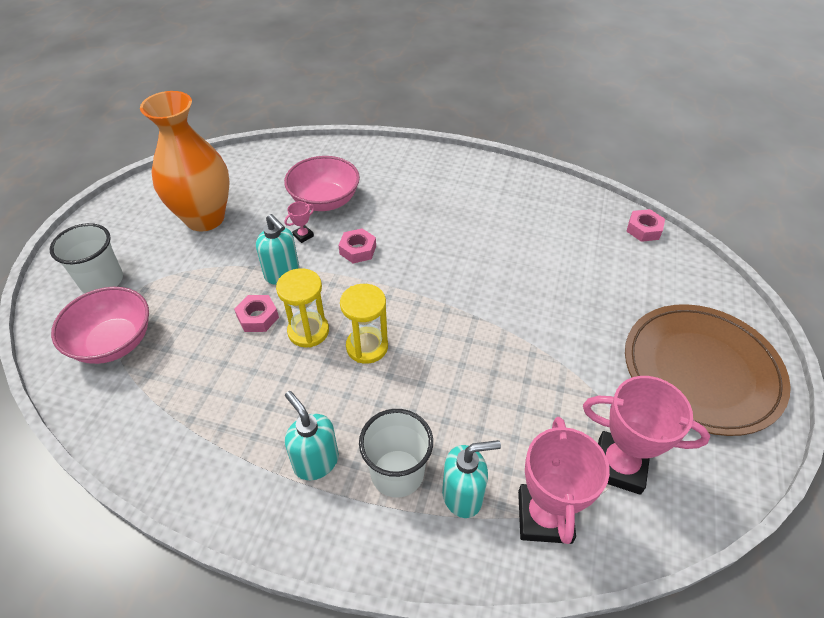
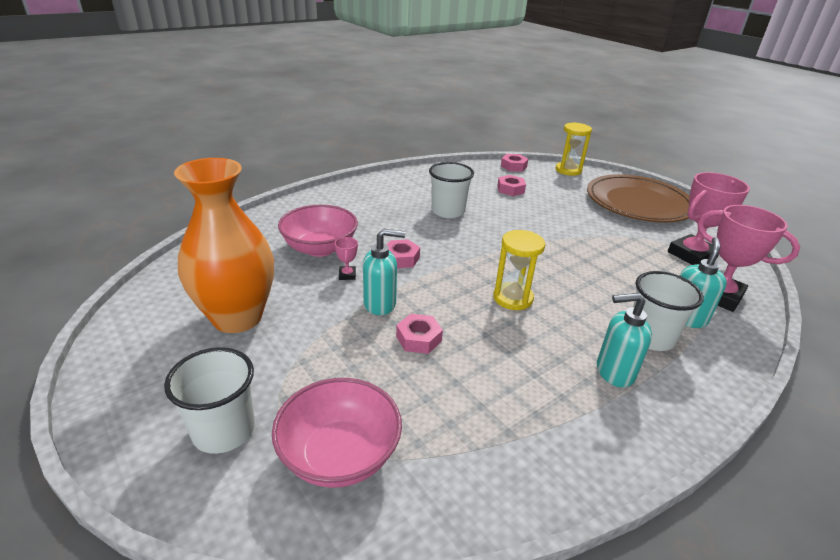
camera: 55 degrees left, 15 degrees down
yellow hourglass [276,268,329,348] -> yellow hourglass moved to [556,122,592,176]
none -> white cup [429,162,474,218]
none -> pink nut [497,175,526,196]

